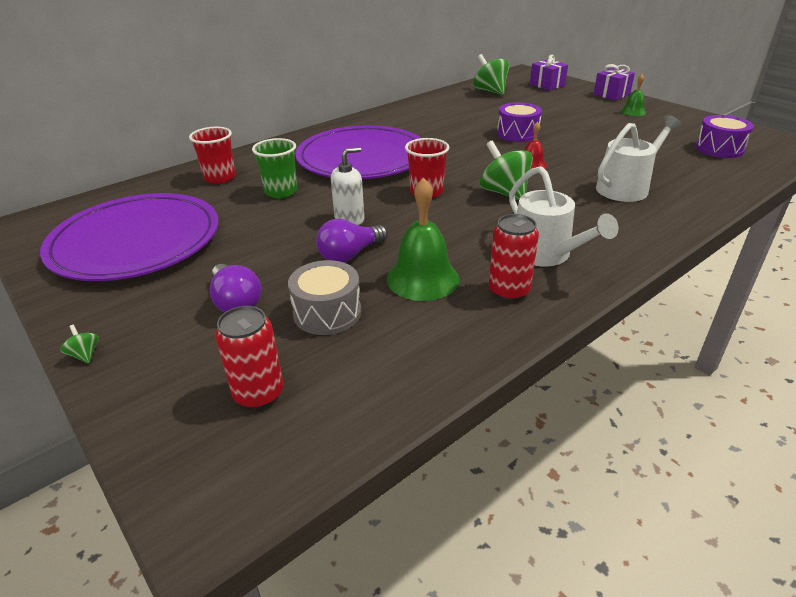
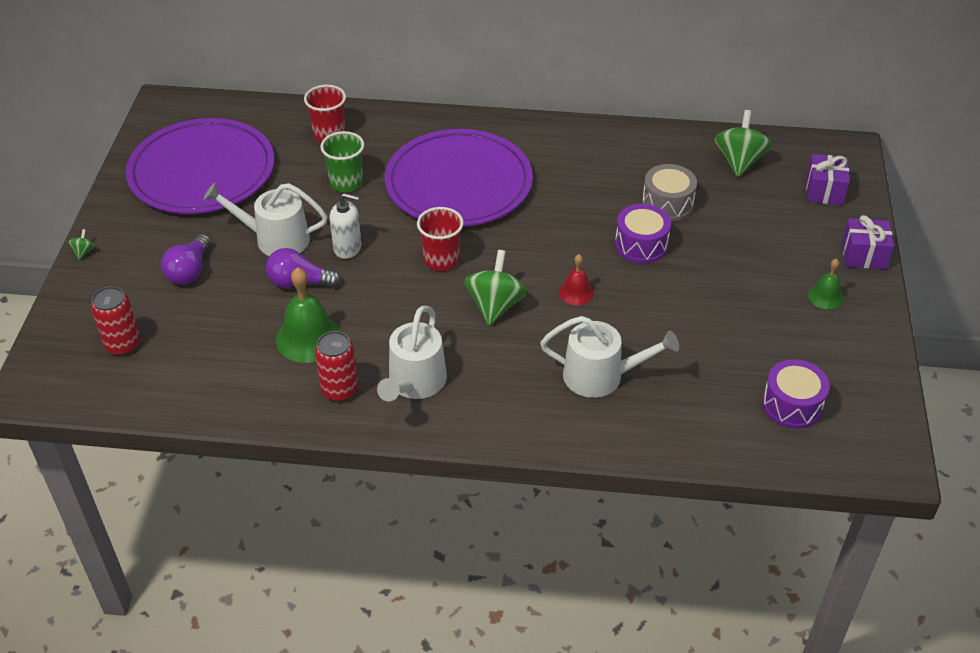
camera: 45 degrees right, 10 degrees up
grey drum [288,260,361,335] -> grey drum moved to [642,164,697,221]
none -> white watering can [204,183,328,256]

